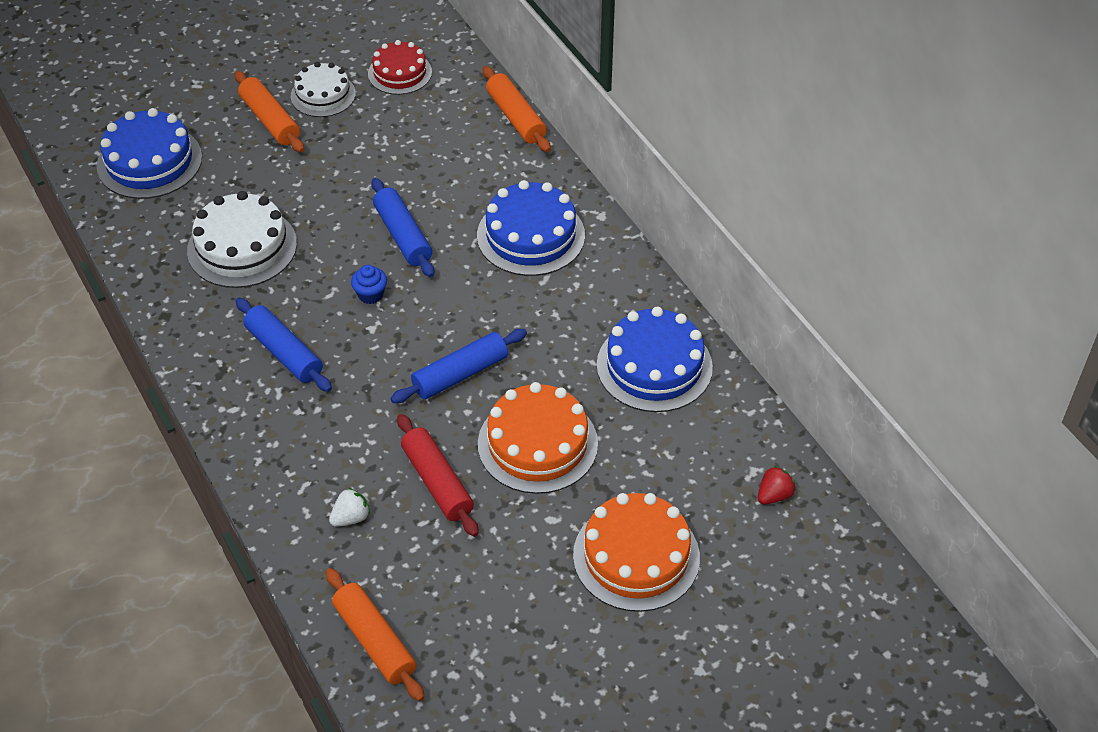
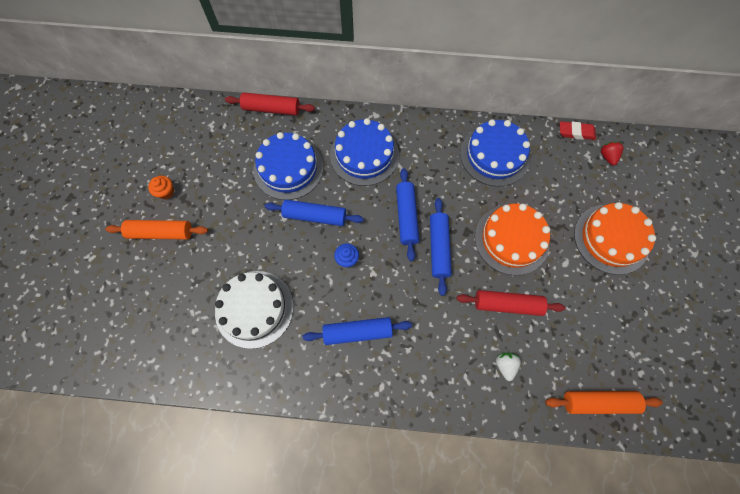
camera: 55 degrees left, 20 degrees up
blue cake [97,108,202,199] -> blue cake moved to [253,132,323,200]
white cake [291,62,356,117] -> orange cupcake [148,176,174,199]
red cake [368,40,432,95] -> none
orange rolling pin [483,66,551,152] -> red rolling pin [225,92,315,115]
none -> blue rolling pin [396,168,419,261]
none -> red eraser [560,121,596,140]

